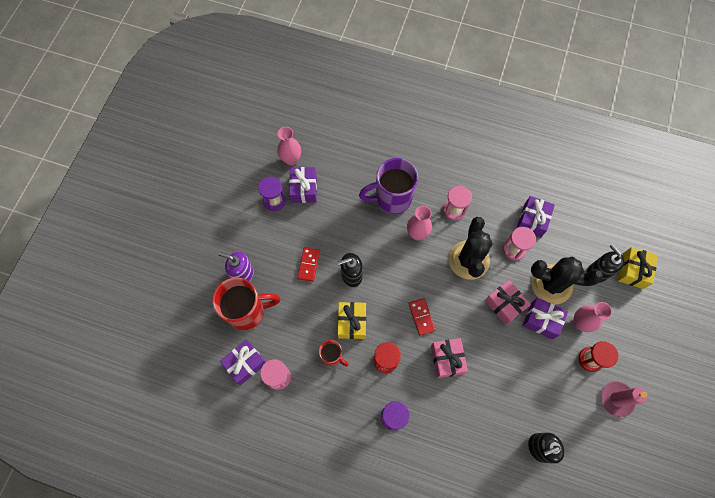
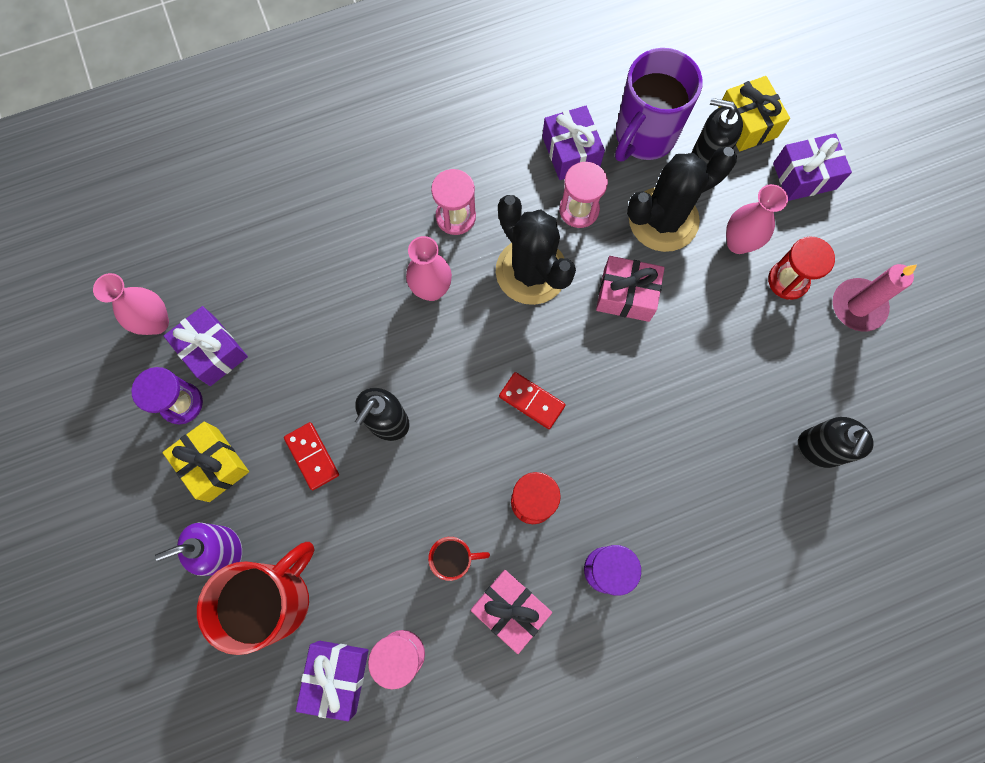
camera: 40 degrees left, 5 degrees up
yellow gift [338,302,366,339] -> yellow gift moved to [163,422,249,502]
purple mug [359,158,418,214] -> purple mug moved to [615,48,702,161]
pink gift [431,338,468,378] -> pink gift moved to [471,570,552,654]
purple gift [522,298,568,339] -> purple gift moved to [773,133,852,201]

